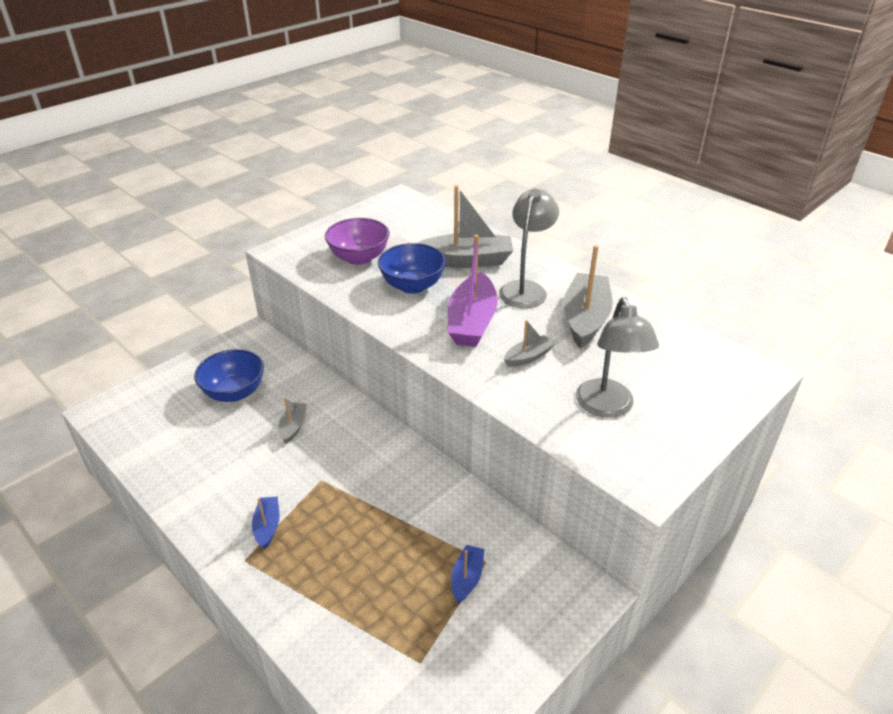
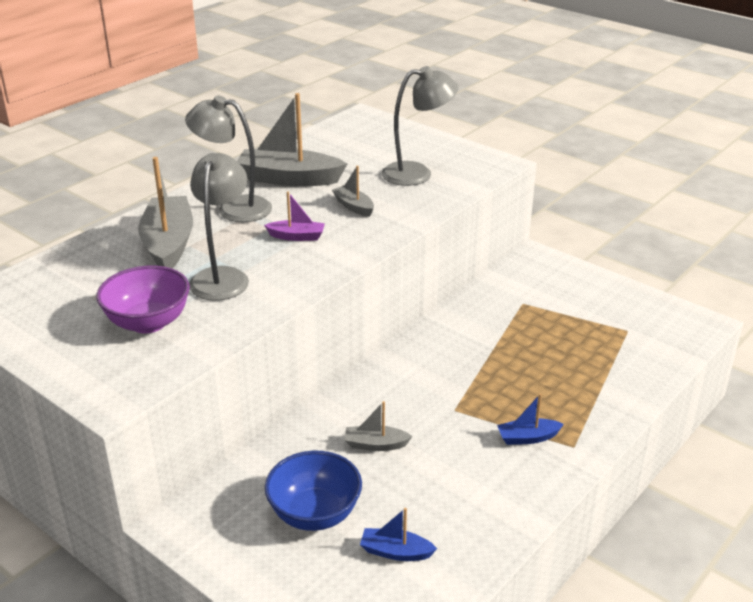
camera: 95 degrees left, 5 degrees down
blue bowl [378,243,446,294] -> grey lamp [189,153,249,301]
purple boat [448,235,498,347] -> purple boat [264,191,325,241], size x0.50
blue boat [451,545,484,603] -> blue boat moved to [360,508,437,561]

